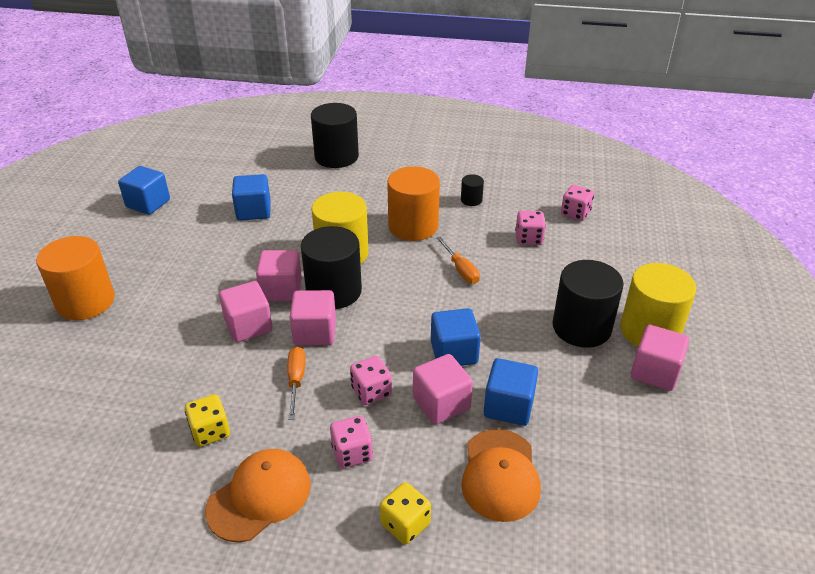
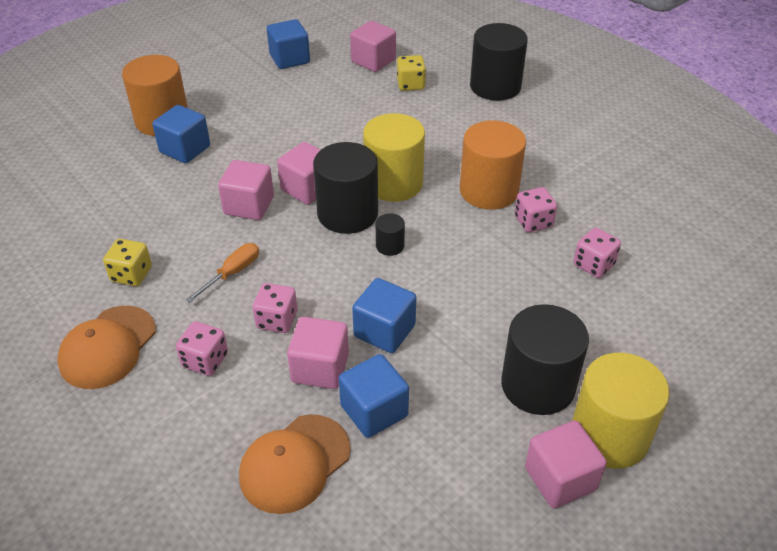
camera: 40 degrees right, 5 degrees up
orange cap [205,449,311,543] -> orange cap turned 120 degrees clockwise [57,306,156,389]
blue cube [232,174,271,221] -> blue cube moved to [152,105,210,163]
pink cube [289,290,336,345] -> pink cube moved to [350,21,396,72]
yellow dice [380,482,431,545] -> yellow dice moved to [397,55,426,91]
orange screwdriver [436,237,480,284] -> none
black cylinder [461,174,484,206] -> black cylinder moved to [376,213,405,256]
pink dice [561,185,594,221] -> pink dice moved to [515,187,557,233]

